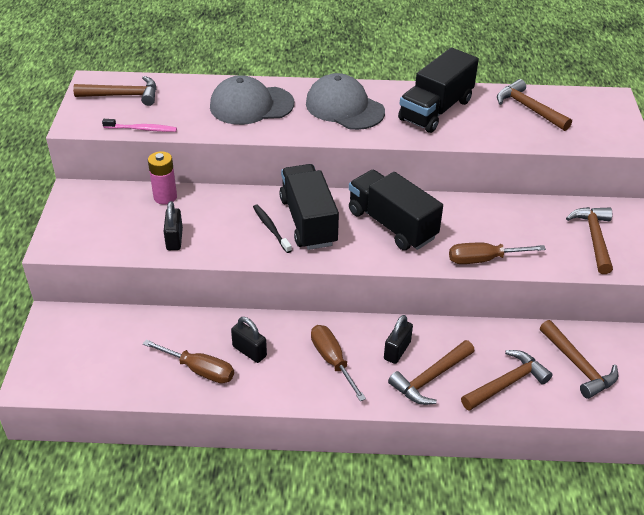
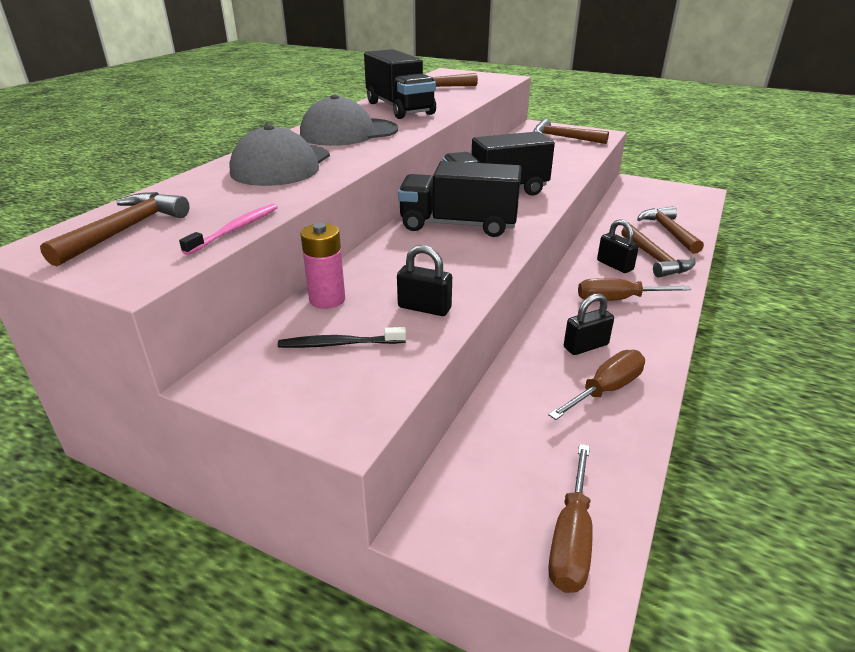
camera: 65 degrees left, 10 degrees down
black toothbrush [253,205,292,253] -> black toothbrush moved to [278,327,406,348]
brown screwdriver [449,243,546,264] -> brown screwdriver moved to [548,444,593,593]
brown hammer [540,320,618,399] -> none

